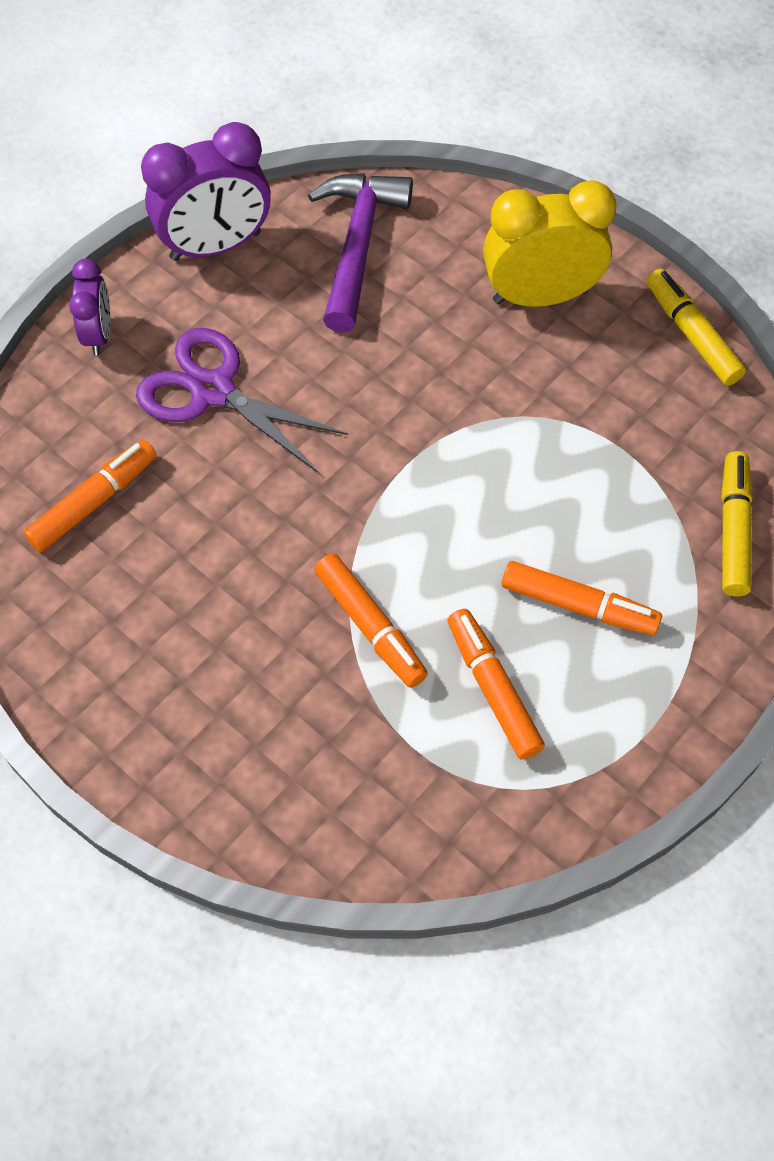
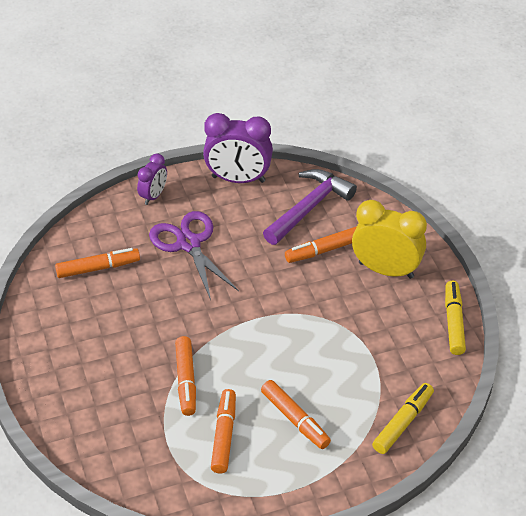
camera: 30 degrees right, 15 degrees down
none -> orange marker [285,226,357,263]

